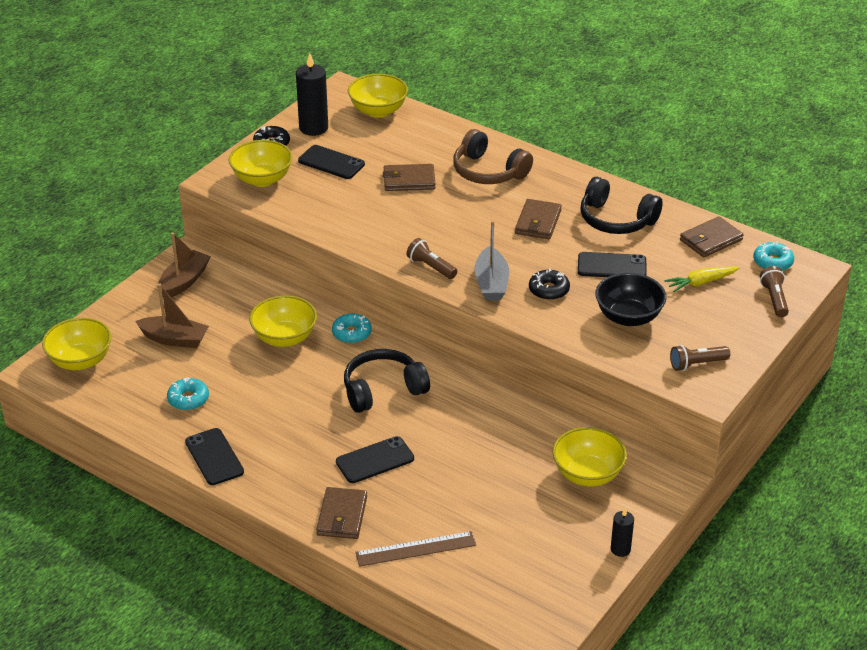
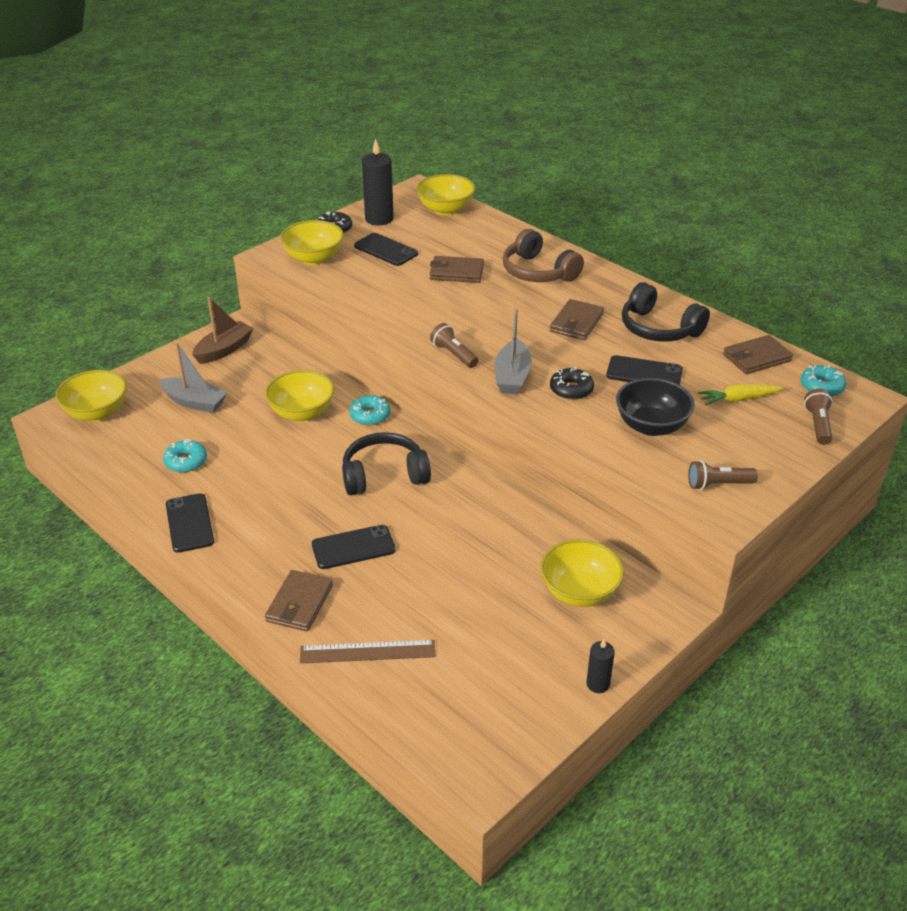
camera: 10 degrees right, 0 degrees up
brown boat [135,283,209,348] -> grey boat [159,342,228,413]

